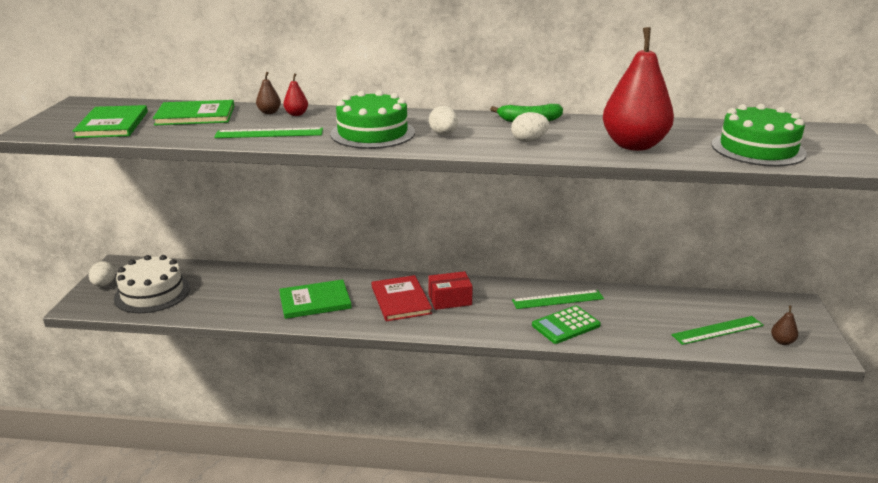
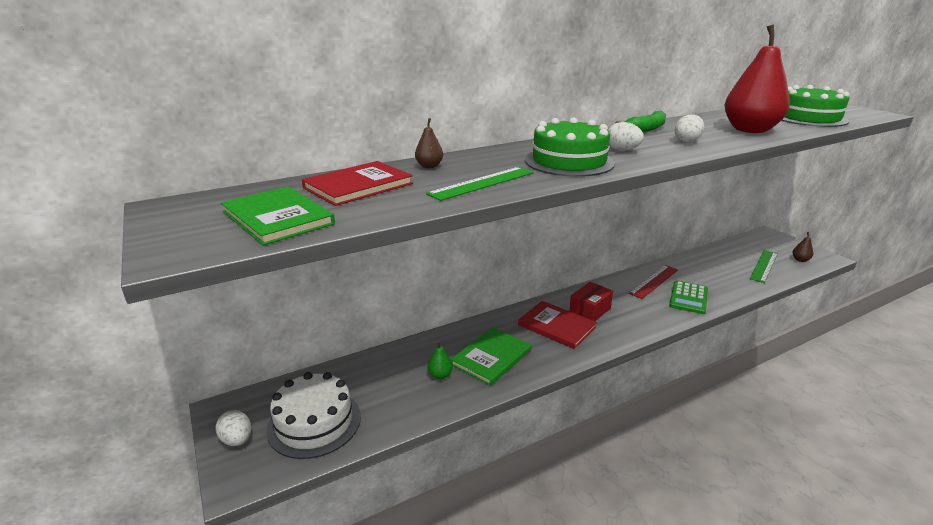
camera: 35 degrees left, 0 degrees up
green book [153,100,234,126] -> red book [302,161,413,206]
red pear [283,73,308,116] -> none
green ruler [512,290,604,309] -> red ruler [629,265,678,299]
none -> green pear [428,341,453,379]

